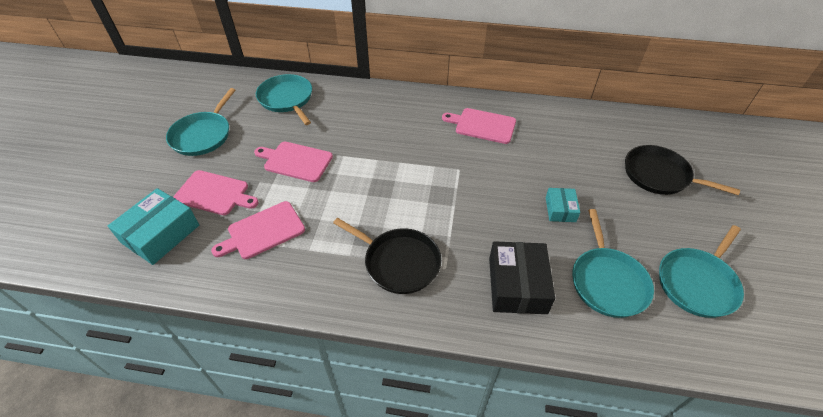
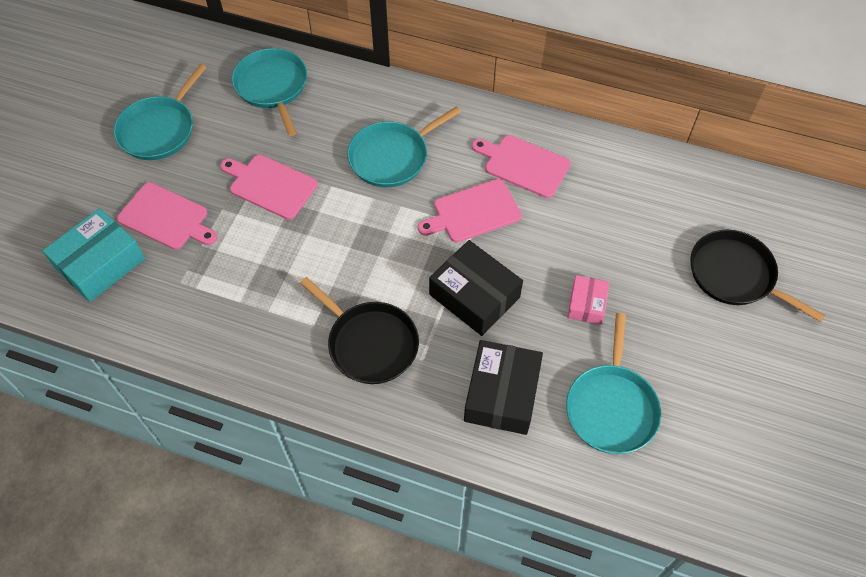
camera: 10 degrees right, 10 degrees up
pink cutting board [211,201,305,259] -> pink cutting board moved to [418,179,522,243]
turquoise box [546,188,580,222] -> pink box [567,275,609,325]
turquoise pan [659,225,744,318] -> turquoise pan moved to [347,106,461,187]
none -> black box [429,240,523,336]

